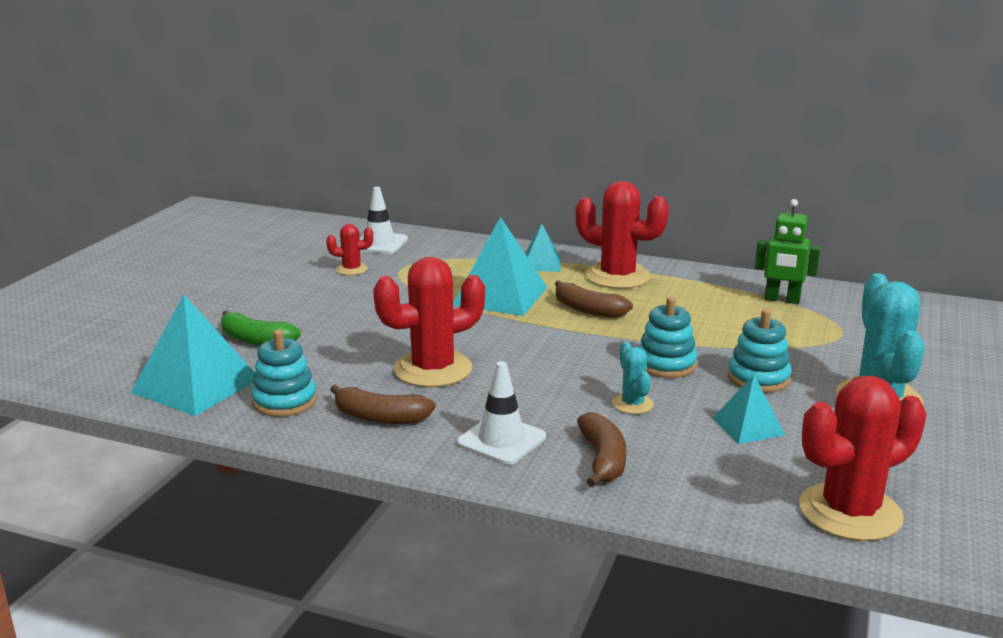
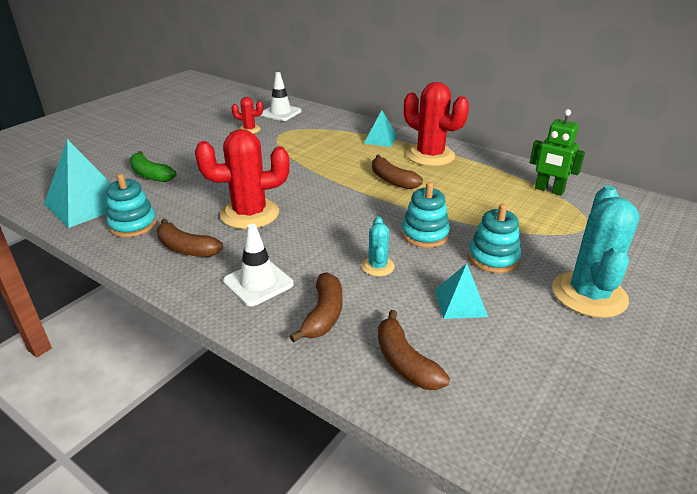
camera: 15 degrees right, 10 degrees up
turquoise pyramid [453,217,547,316] -> none
red cactus [799,376,926,541] -> none
none -> brown banana [378,310,450,390]

